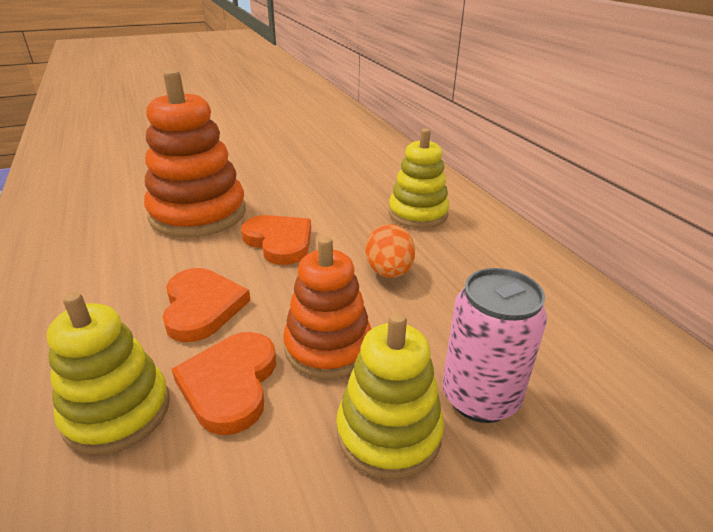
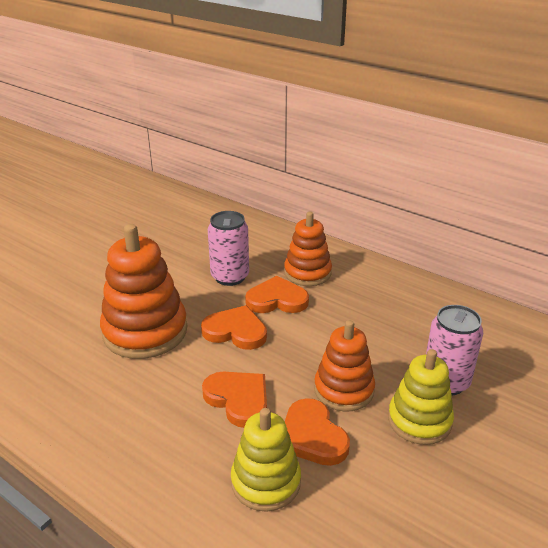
camera: 30 degrees left, 0 degrees up
orange egg [365,224,415,278] -> none
yellow stacking toy [389,128,450,228] -> orange stacking toy [284,212,332,286]
none -> pink can [208,211,249,286]
none -> orange heart [245,276,309,313]

